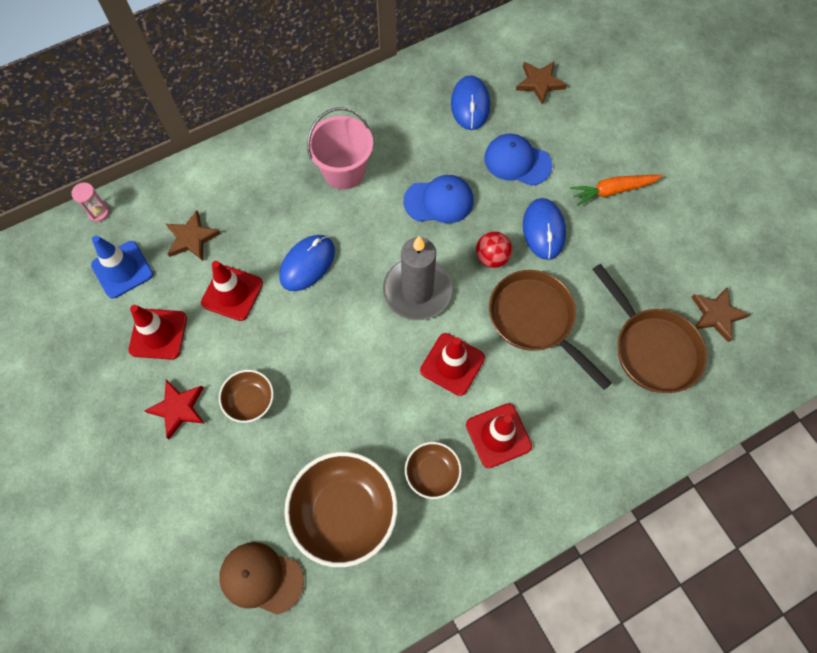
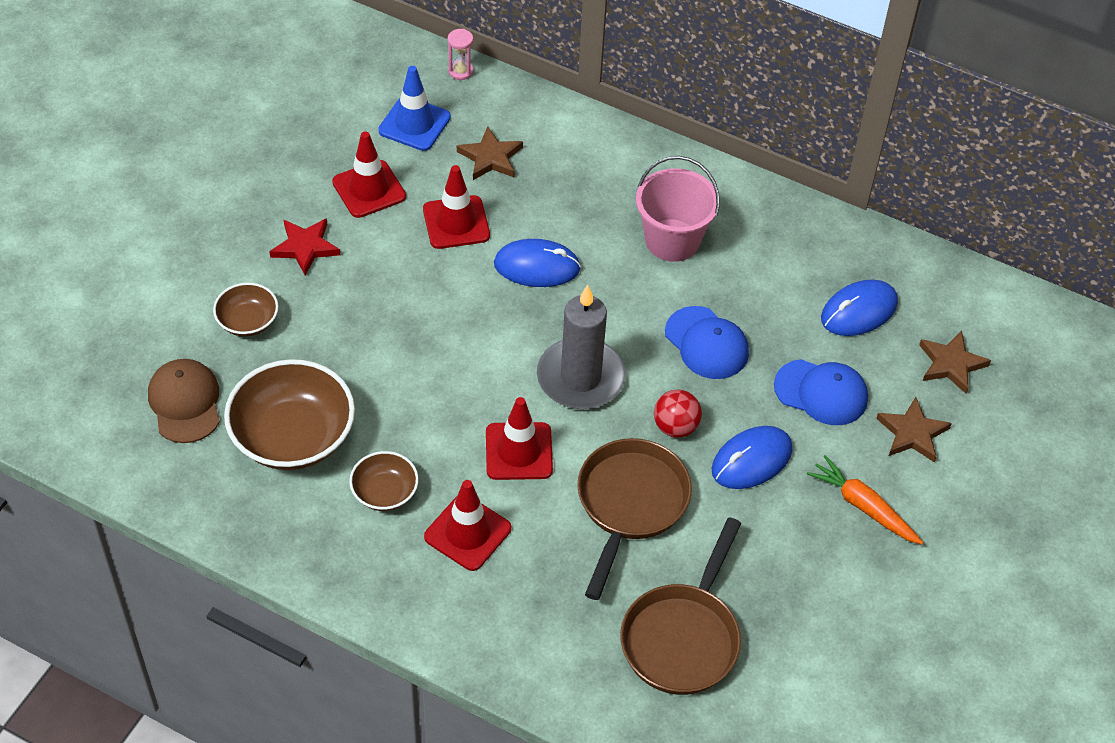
camera: 55 degrees right, 15 degrees down
brown bowl [219,370,274,423] -> brown bowl moved to [213,283,279,336]
blue cap [484,134,552,186] -> blue cap turned 120 degrees clockwise [774,359,868,425]
brown star [692,287,750,343] -> brown star moved to [876,397,952,463]

